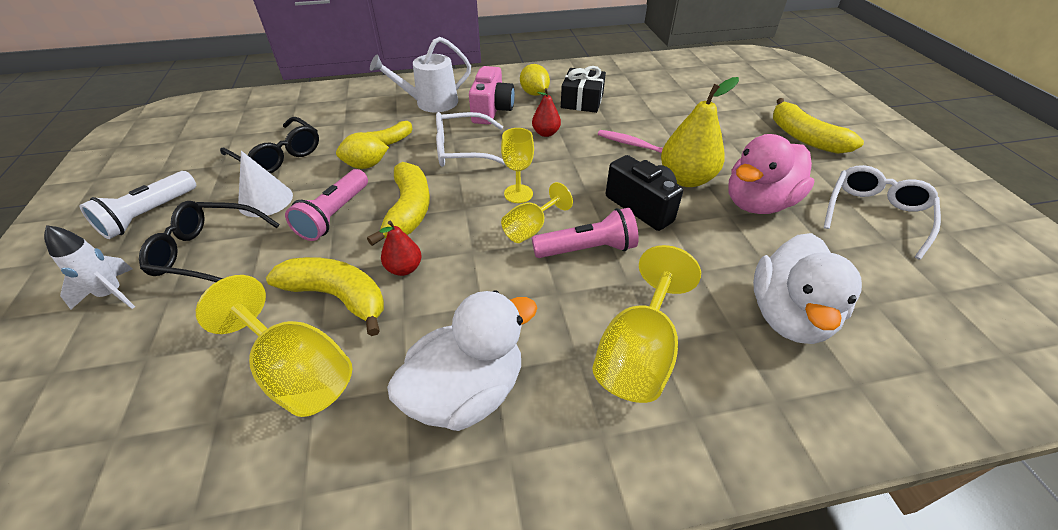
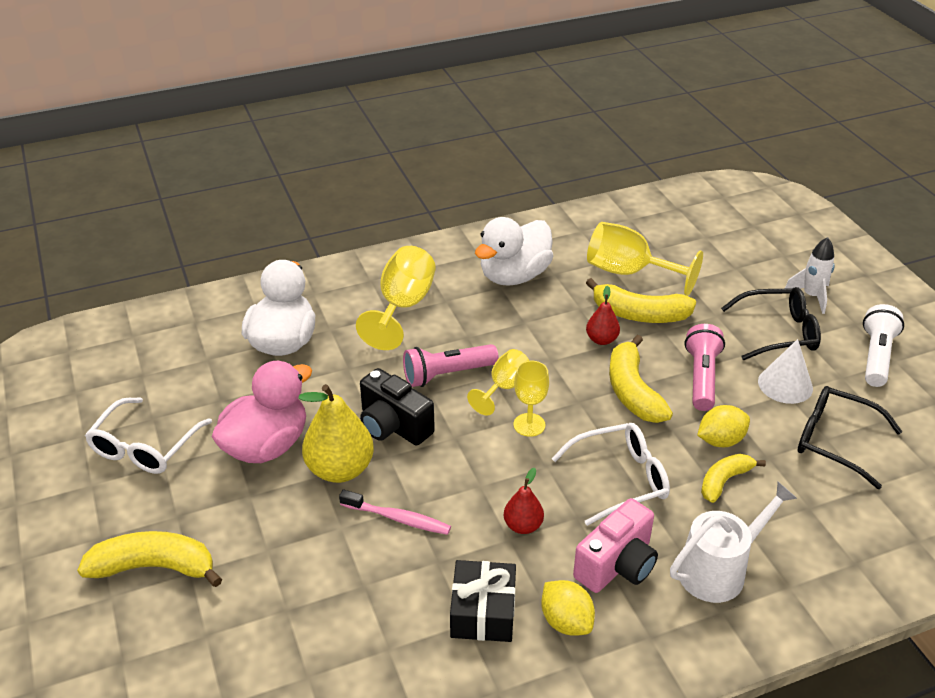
camera: 170 degrees right, 5 degrees down
pink camera [469,66,515,125] -> pink camera turned 135 degrees counterclockwise [573,498,658,593]
yellow banana [773,98,864,154] -> yellow banana turned 45 degrees counterclockwise [77,531,222,587]

